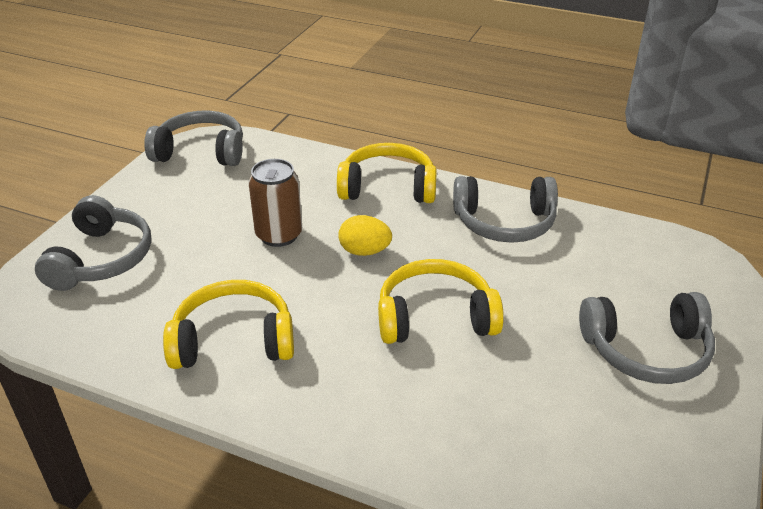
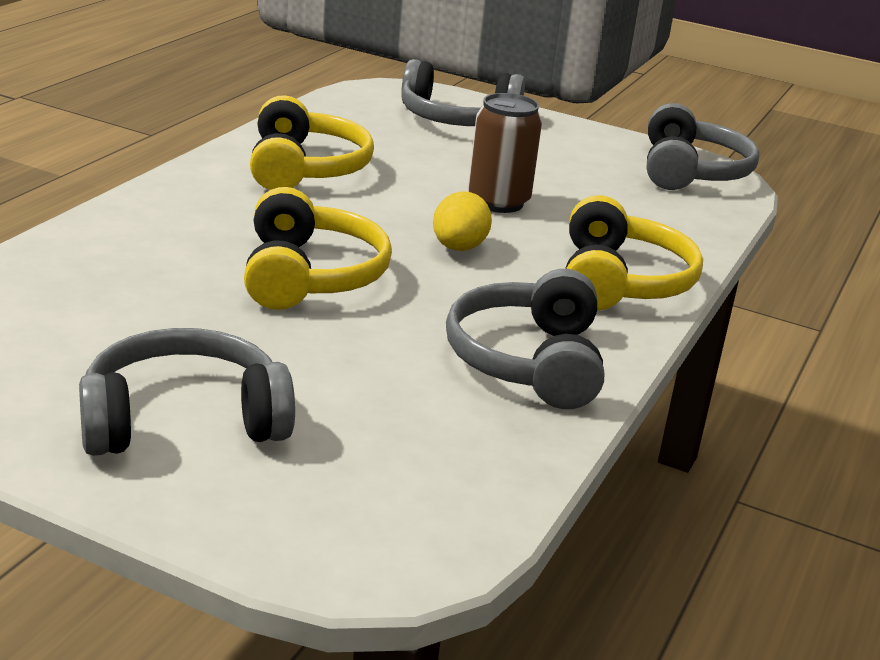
camera: 90 degrees right, 10 degrees down
grey headphones [579,292,715,384] -> grey headphones turned 75 degrees clockwise [79,328,295,456]

